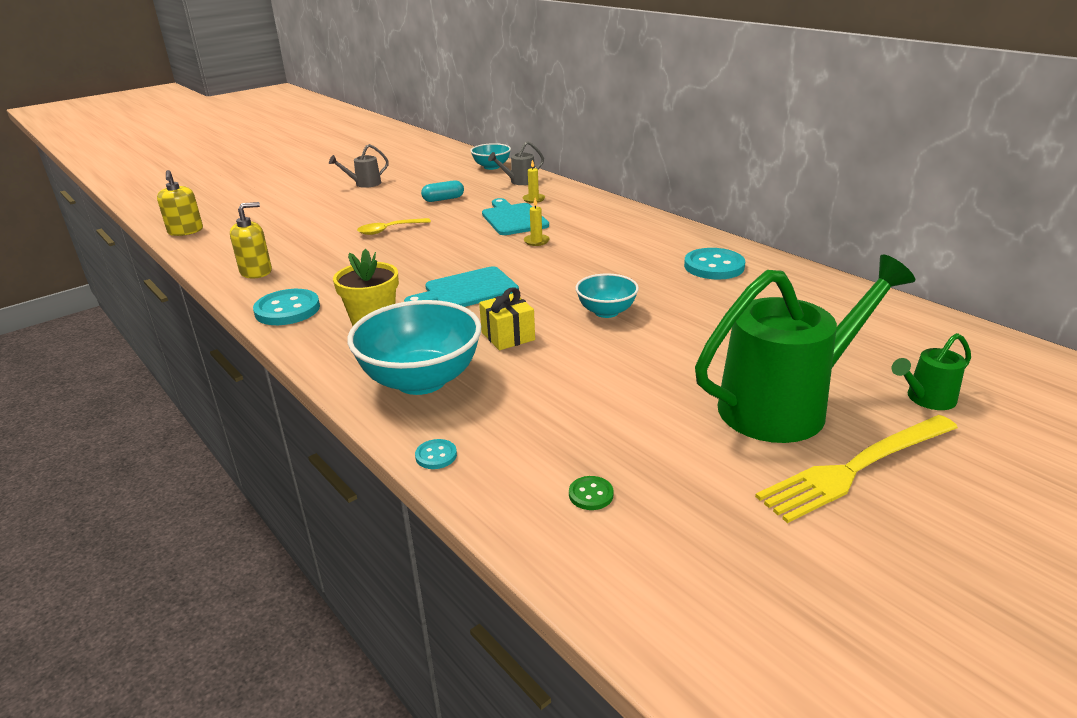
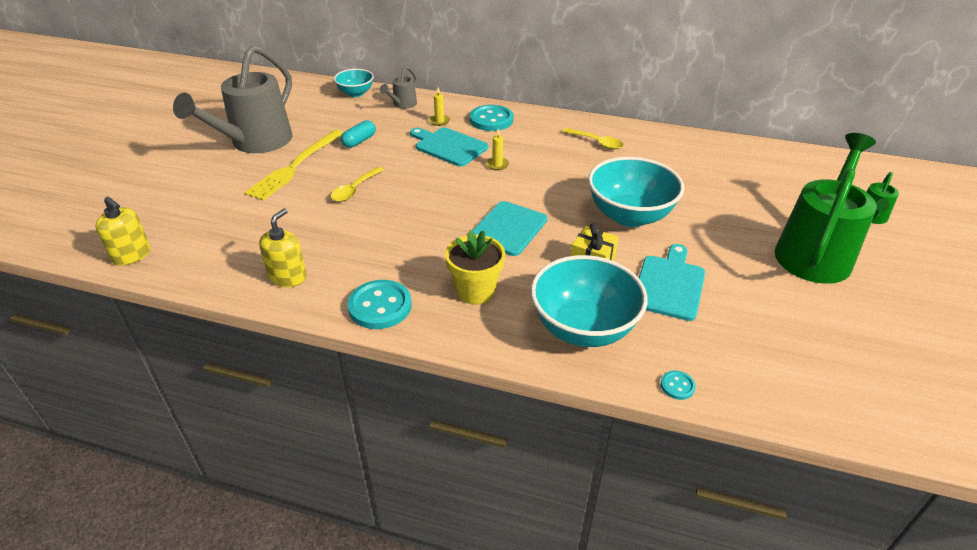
camera: 35 degrees left, 10 degrees up
grey watering can [329,144,389,188] -> grey watering can [173,45,293,153], size x2.26
green button [569,476,613,510] -> none
turquoise bowl [575,273,639,318] -> turquoise bowl [588,157,684,227], size x1.81
turquoise button [684,248,745,280] -> turquoise button moved to [470,105,513,131]
yellow fork [755,415,958,523] -> yellow fork moved to [244,130,344,201]
none -> yellow spoon [562,128,624,149]
none -> turquoise cutting board [639,244,705,321]

